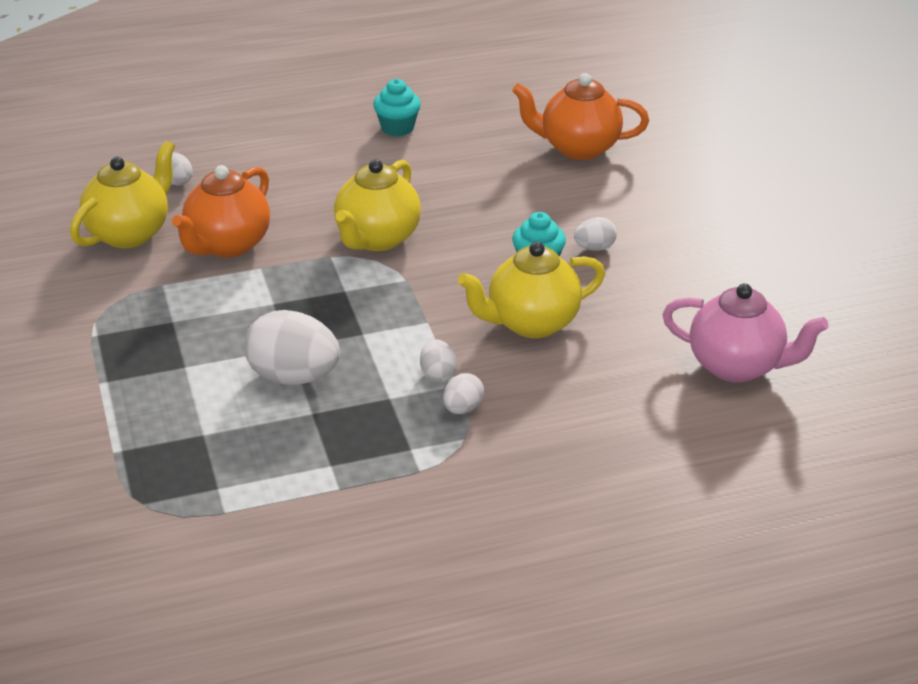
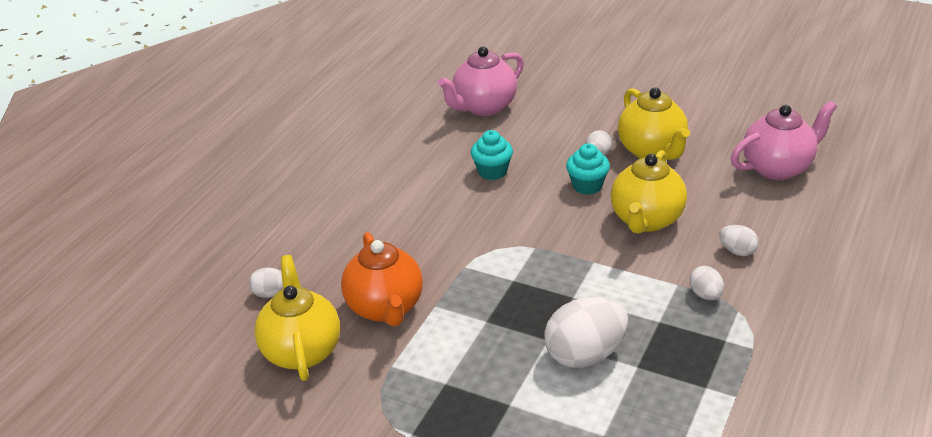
camera: 45 degrees left, 0 degrees up
yellow teapot [334,159,421,251] -> yellow teapot moved to [618,88,690,160]
turquoise cupcake [373,79,421,137] -> turquoise cupcake moved to [471,130,513,180]
white egg [420,340,457,383] -> white egg moved to [719,225,759,256]
orange teapot [512,73,649,160] -> pink teapot [438,47,524,116]

